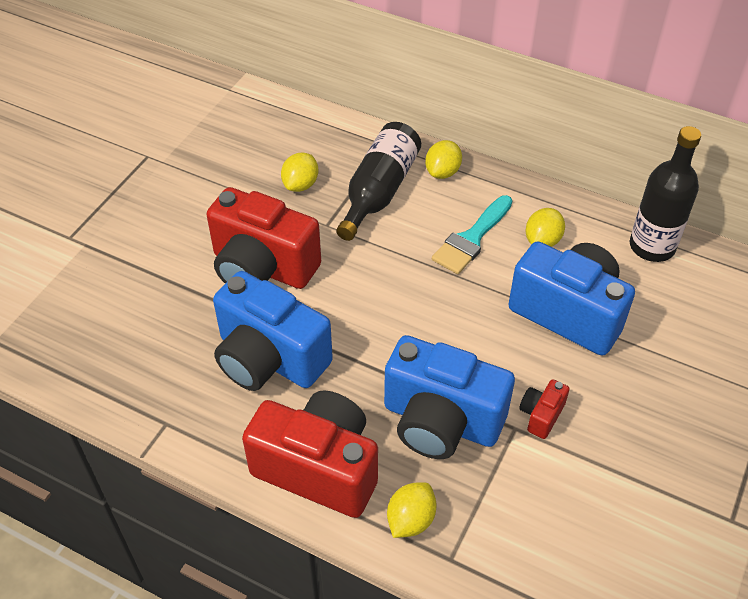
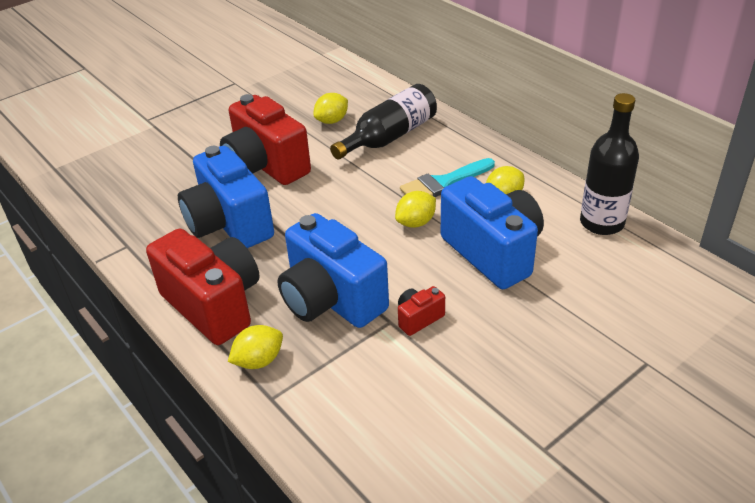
camera: 25 degrees right, 10 degrees down
yellow lemon [425,140,462,179] -> yellow lemon moved to [395,191,436,228]

